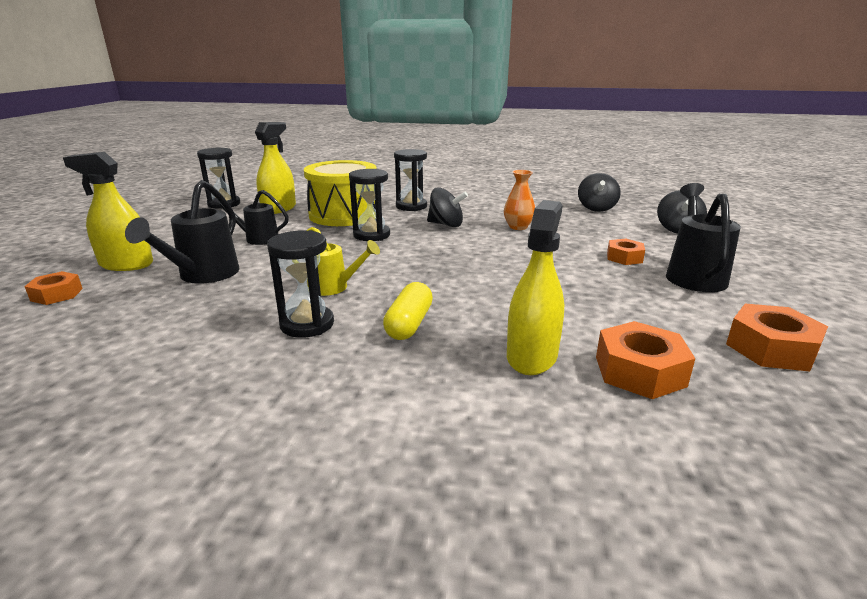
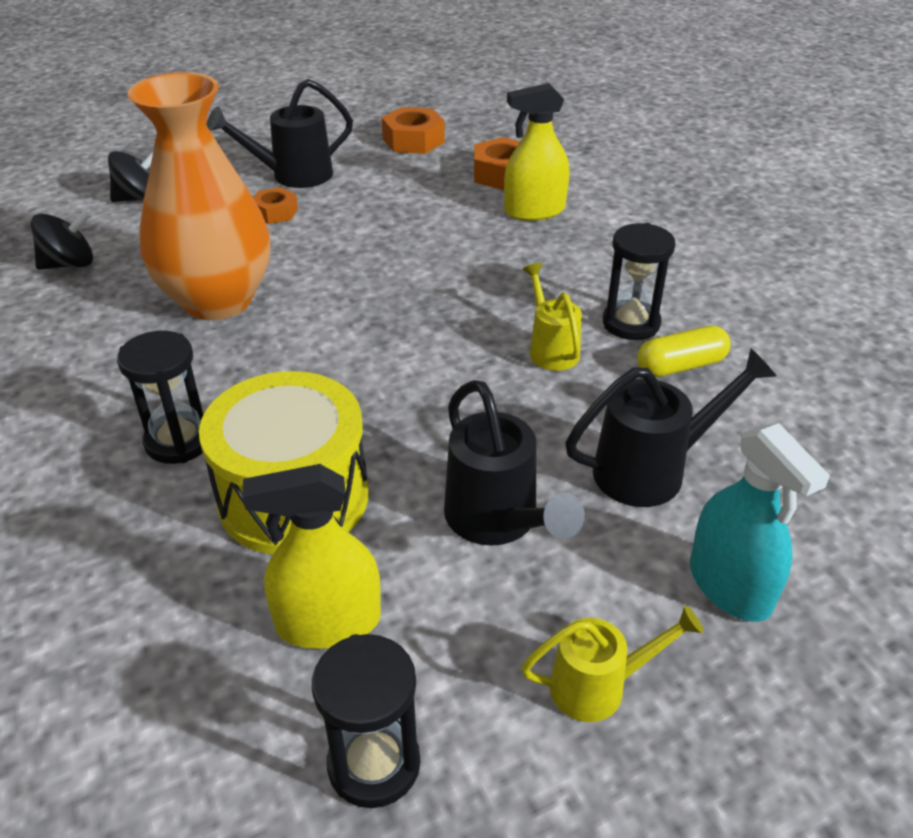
camera: 125 degrees left, 15 degrees up
orange nut [24,271,83,305] -> none
yellow spray bottle [63,152,153,271] -> turquoise spray bottle [690,423,830,622]
black watering can [212,190,289,245] -> black watering can [444,380,585,545], size x1.52
black hourglass [349,169,390,241] -> none
yellow capsule [383,282,433,340] -> yellow capsule moved to [637,325,731,377]
black spinning top [427,187,468,227] -> none
orange vase [504,170,535,230] -> orange vase [128,72,270,320], size x2.46
none -> yellow watering can [521,605,704,722]

